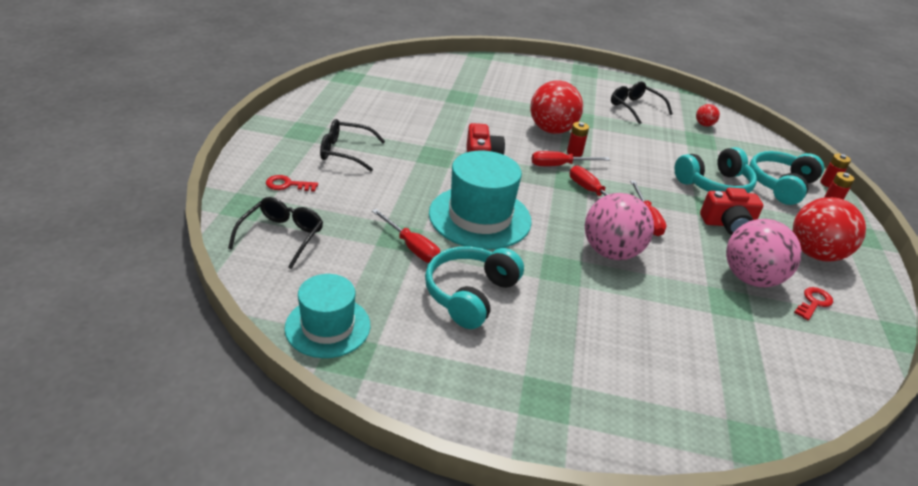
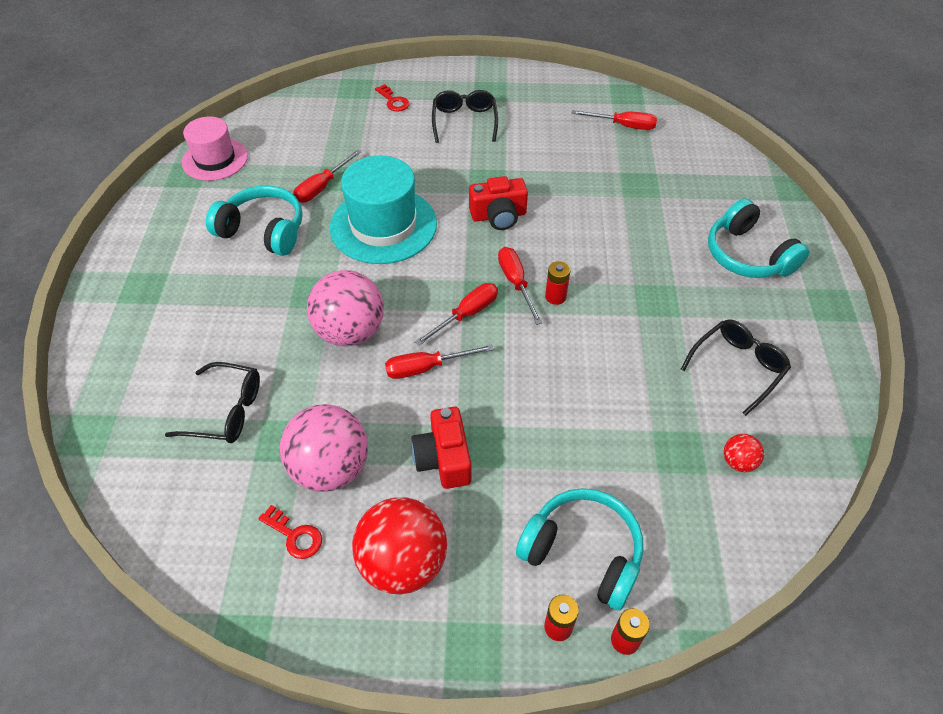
camera: 85 degrees right, 15 degrees up
black glasses [228,197,323,269] -> black glasses moved to [165,362,260,443]
red key [266,175,318,192] -> red key turned 150 degrees clockwise [375,84,410,112]
turquoise hat [285,274,370,358] -> pink hat [182,116,248,181]
red ball [530,80,583,134] -> none
turquoise headphones [674,147,757,193] -> turquoise headphones moved to [708,198,809,278]
none -> red screwdriver [571,110,657,130]

